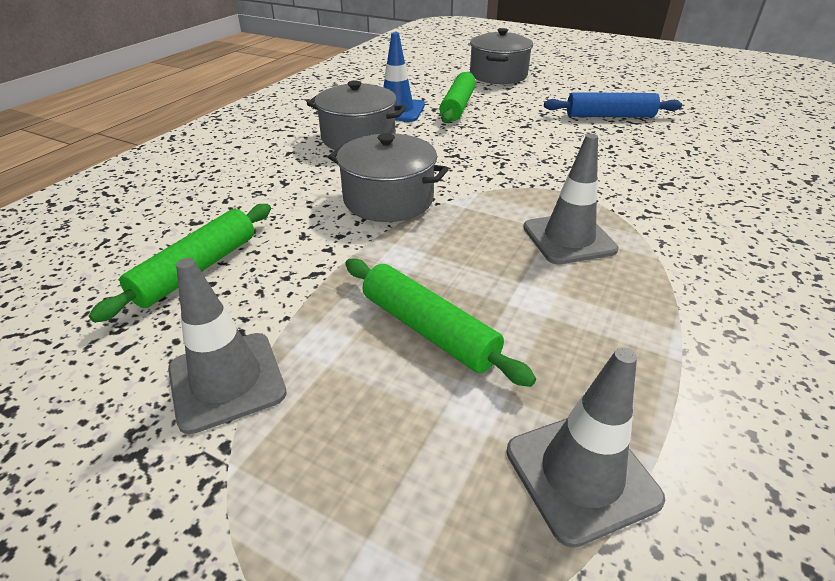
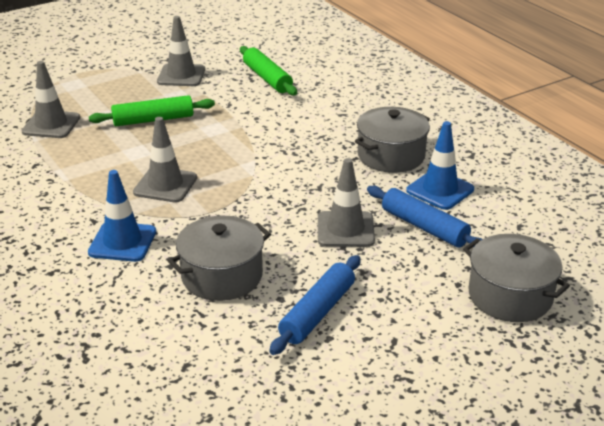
camera: 120 degrees right, 5 degrees down
grey pot [328,133,449,222] -> grey pot moved to [168,216,271,301]
green rolling pin [440,72,476,123] -> blue rolling pin [367,186,483,248]
none -> blue traffic cone [88,170,156,262]
none -> grey traffic cone [318,158,375,247]

